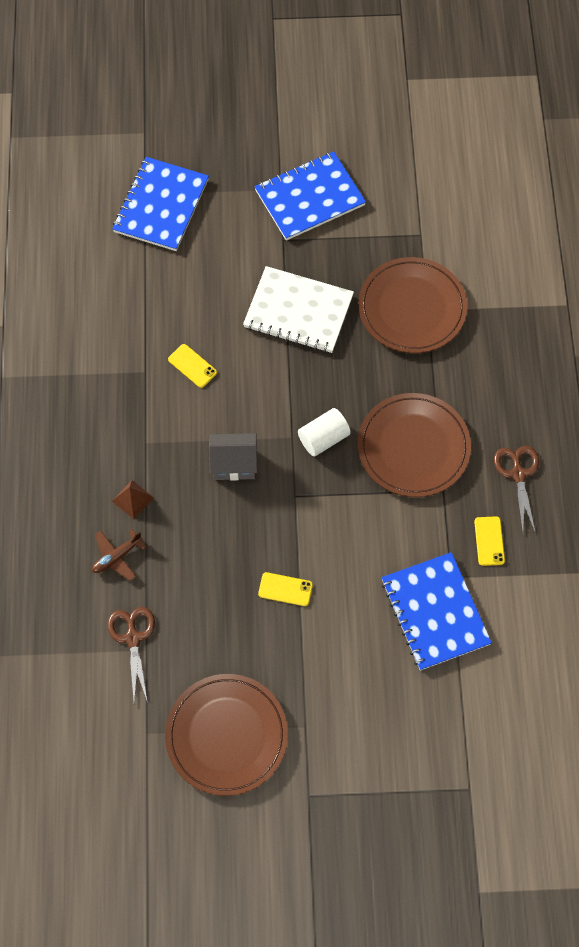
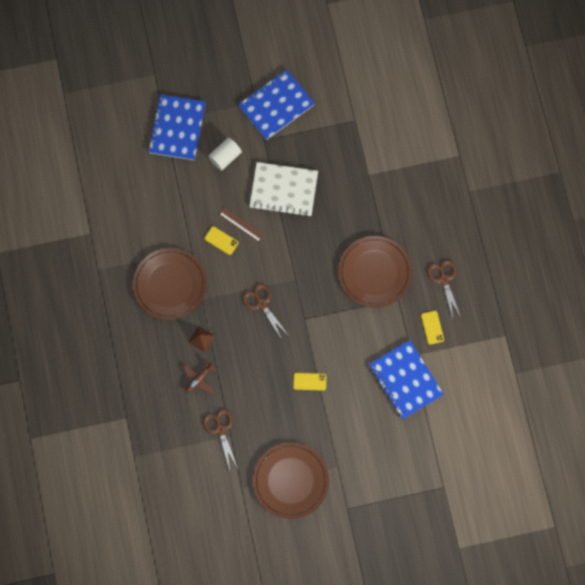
camera: 10 degrees left, 10 degrees up
grey house [209,433,257,481] -> brown scissors [242,283,288,338]
white cylinder [298,408,351,457] -> white cylinder moved to [208,138,242,171]
brown plate [358,257,467,353] -> brown plate moved to [133,248,207,320]
none -> brown ruler [219,207,264,242]

